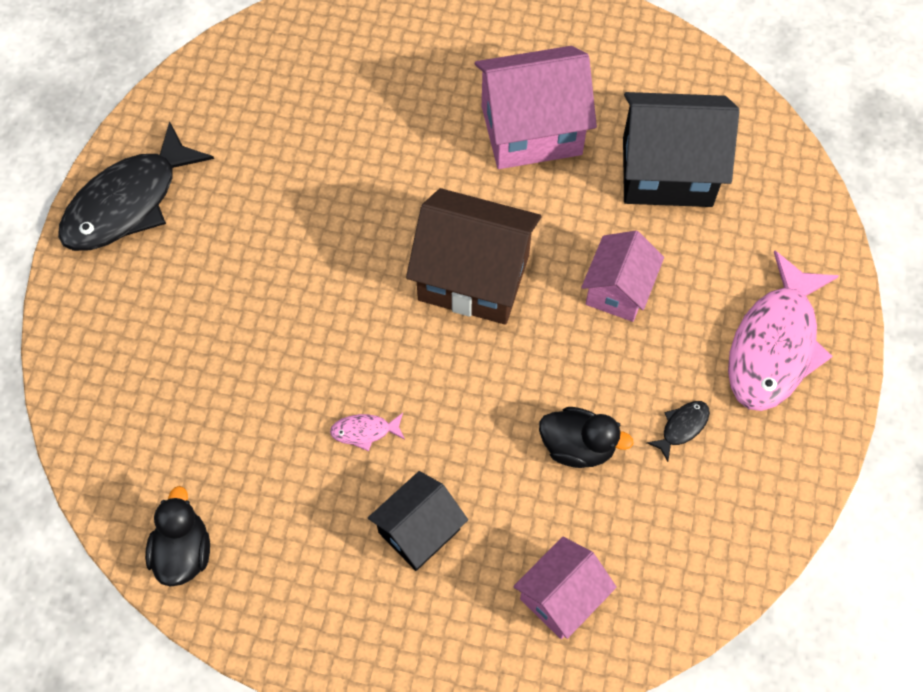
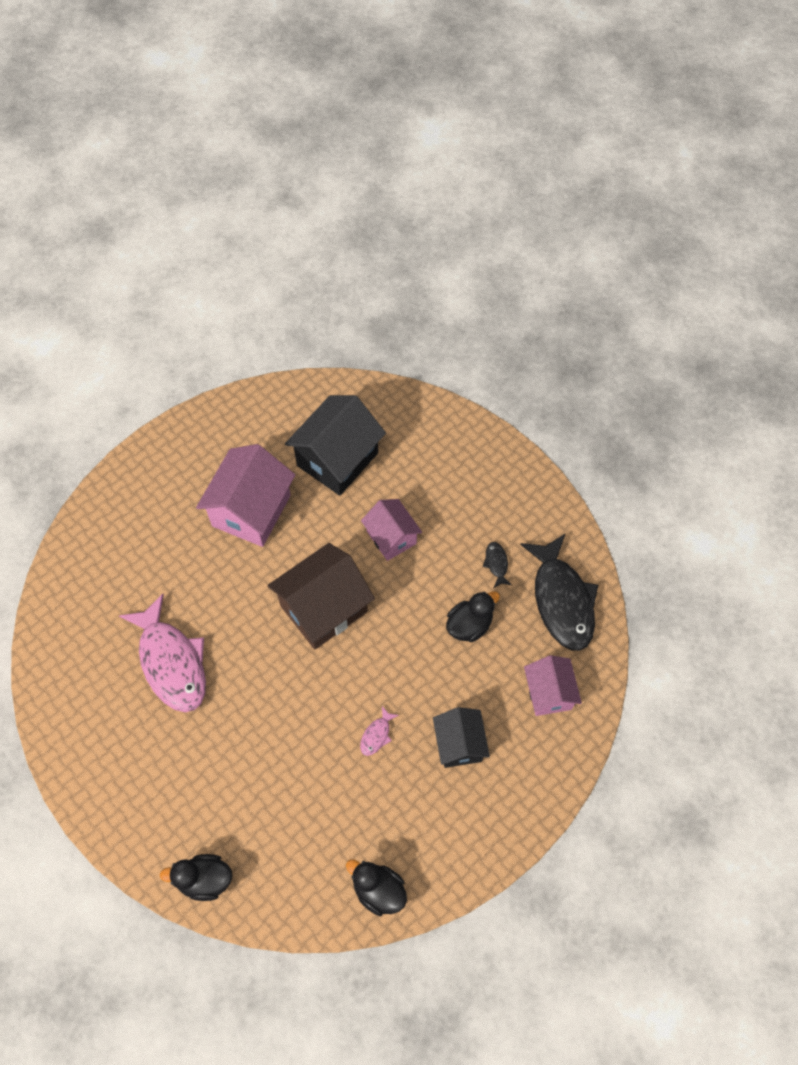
camera: 55 degrees left, 0 degrees up
black fish [58,121,214,251] -> black fish moved to [520,533,598,651]
pink fish [728,251,839,411] -> pink fish moved to [119,594,206,712]
none -> black duck [160,854,232,901]

